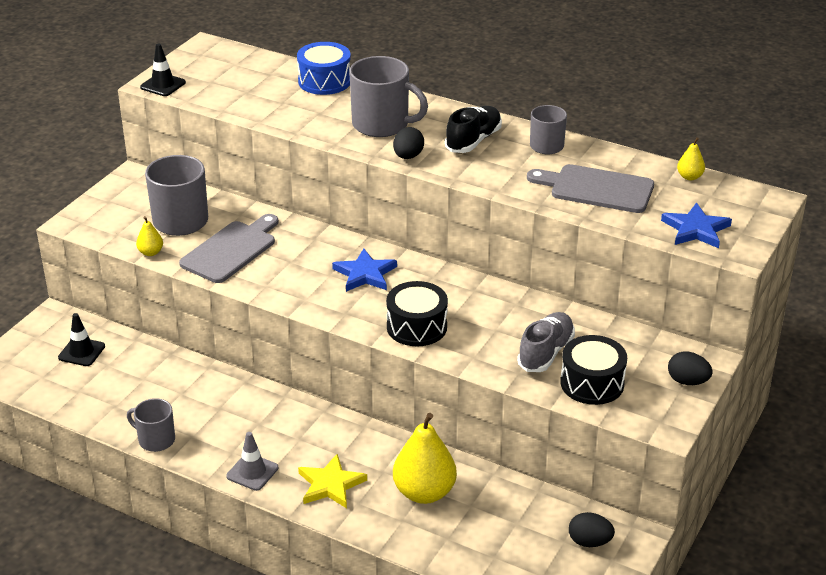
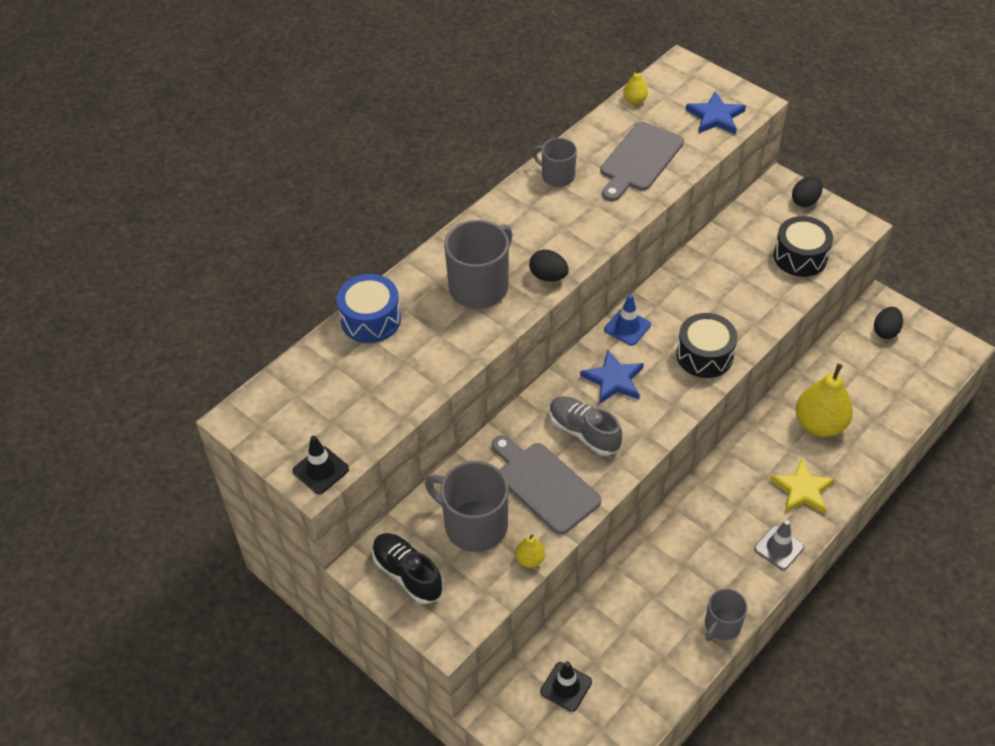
camera: 75 degrees left, 15 degrees up
black shoe [445,106,502,153] -> black shoe moved to [372,533,444,604]
grey shoe [517,312,575,372] -> grey shoe moved to [550,396,622,456]
none -> blue traffic cone [604,294,651,346]

